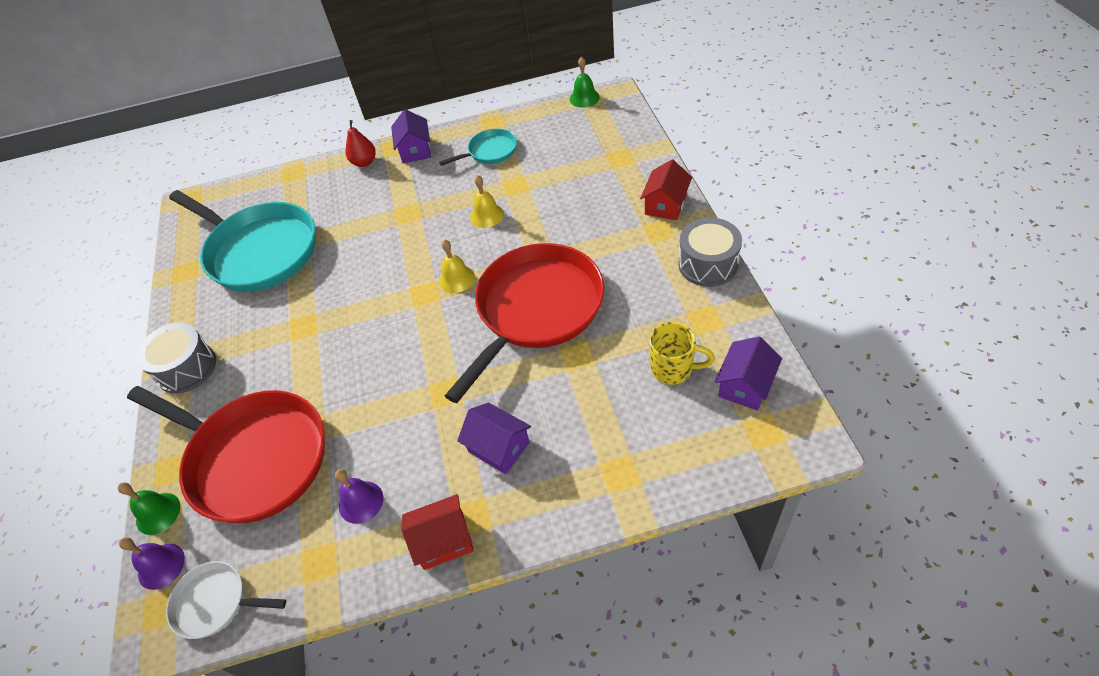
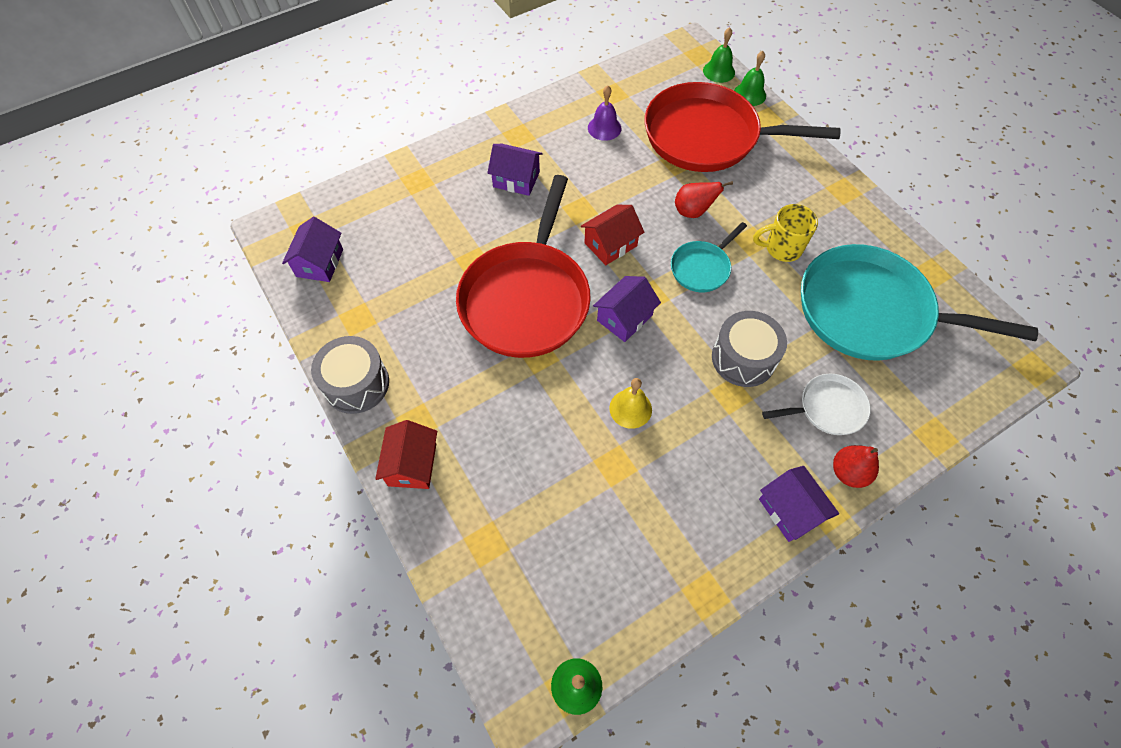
camera: 155 degrees right, 10 degrees up
purple bell [119,537,185,590] -> green bell [703,27,735,83]
grey drum [136,323,216,394] -> grey drum moved to [712,311,787,387]
white pan [166,561,286,639] -> white pan moved to [762,374,871,435]
red house [401,494,474,570] -> red house moved to [581,205,645,265]
turquoise pan [439,129,517,166] -> turquoise pan moved to [671,222,747,292]
yellow bell [439,239,475,293] -> purple house [593,276,661,342]
yellow mug [650,322,715,385] -> yellow mug moved to [753,204,818,262]
none -> red pear [675,181,733,218]

